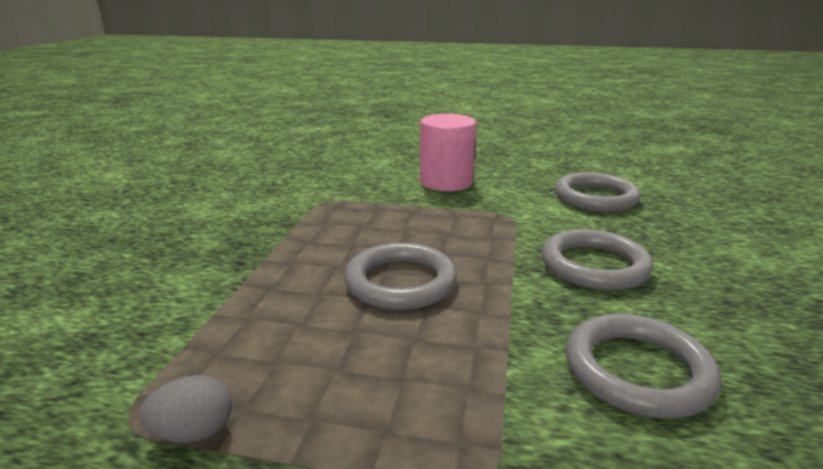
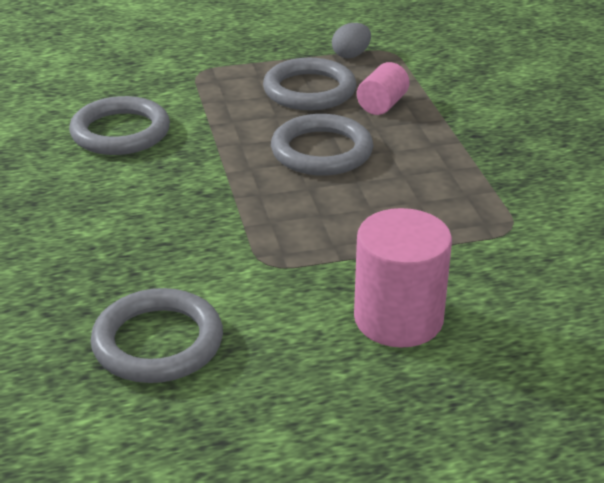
camera: 155 degrees right, 10 degrees up
grey ring [541,229,653,291] -> grey ring moved to [263,58,356,110]
none -> pink cylinder [357,62,409,115]

